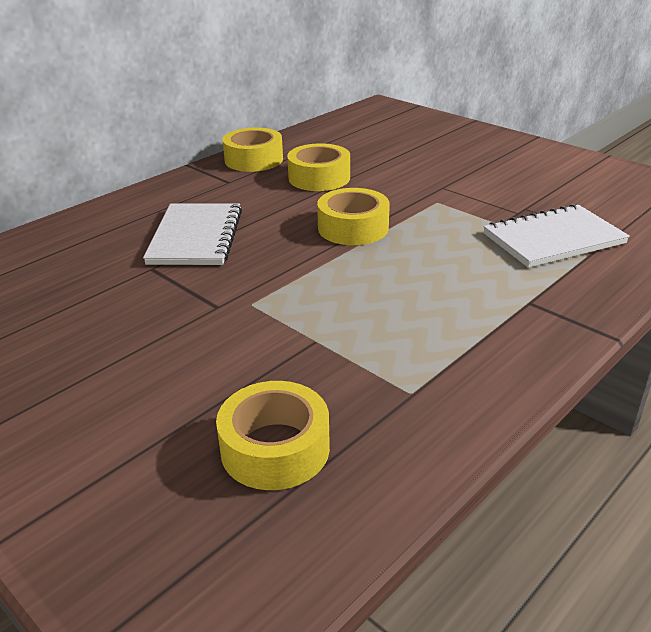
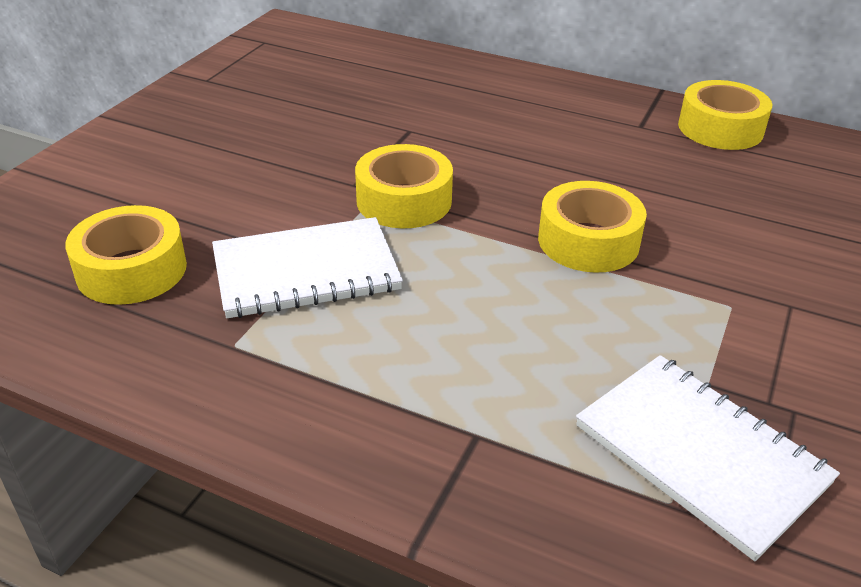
camera: 70 degrees right, 5 degrees up
white notebook [143,203,242,265] -> white notebook moved to [212,217,403,318]
yellow tape [287,143,350,191] -> yellow tape moved to [355,144,453,228]

